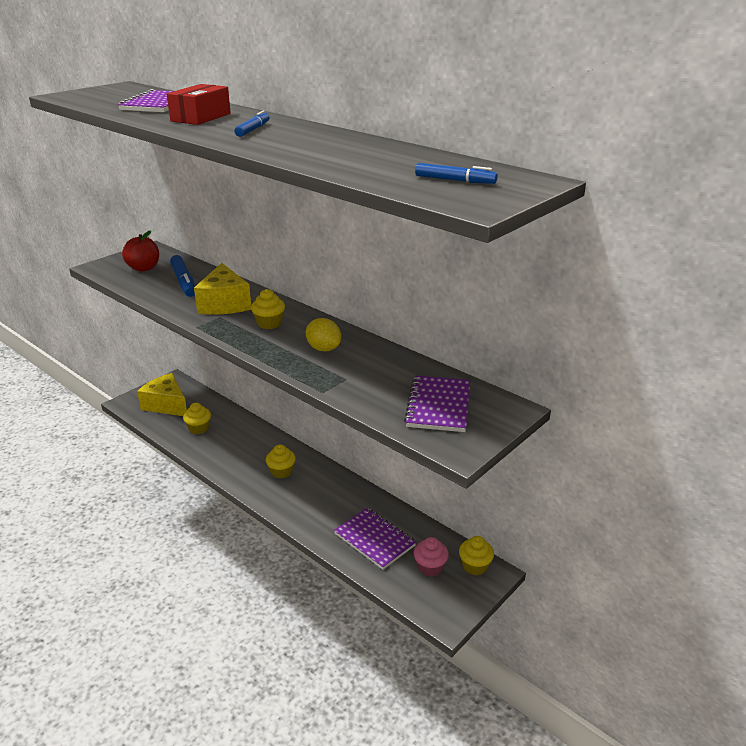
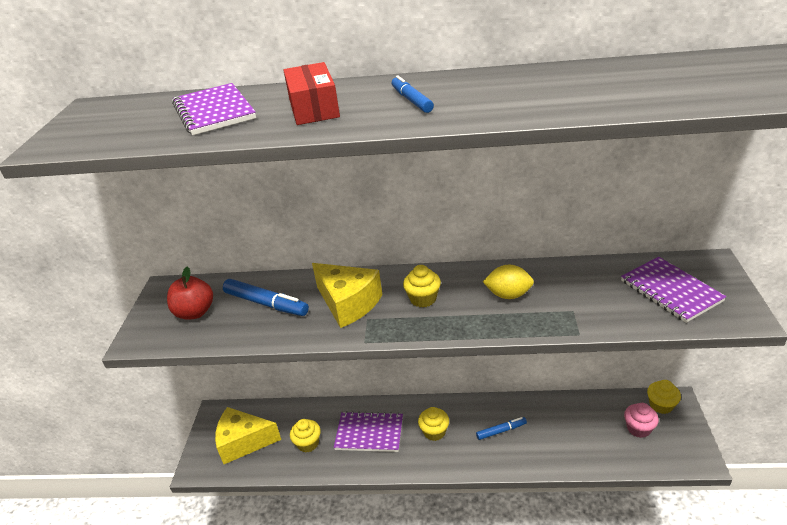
camera: 35 degrees left, 5 degrees up
purple notebook [334,508,416,570] -> purple notebook moved to [334,411,403,452]
blue marker [415,163,498,184] -> blue marker moved to [476,417,527,440]

